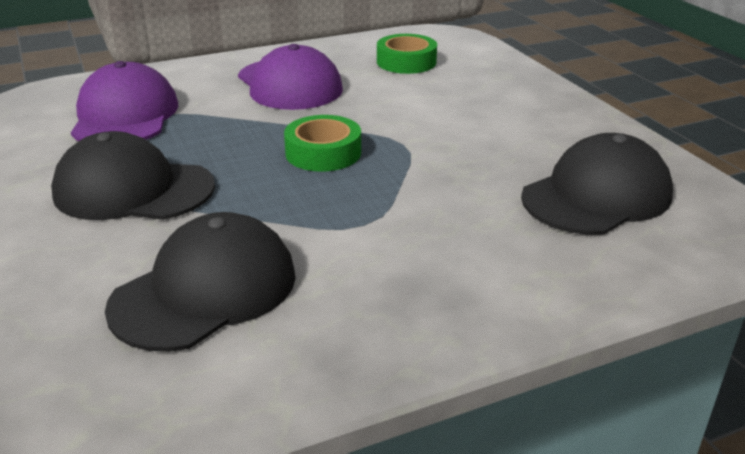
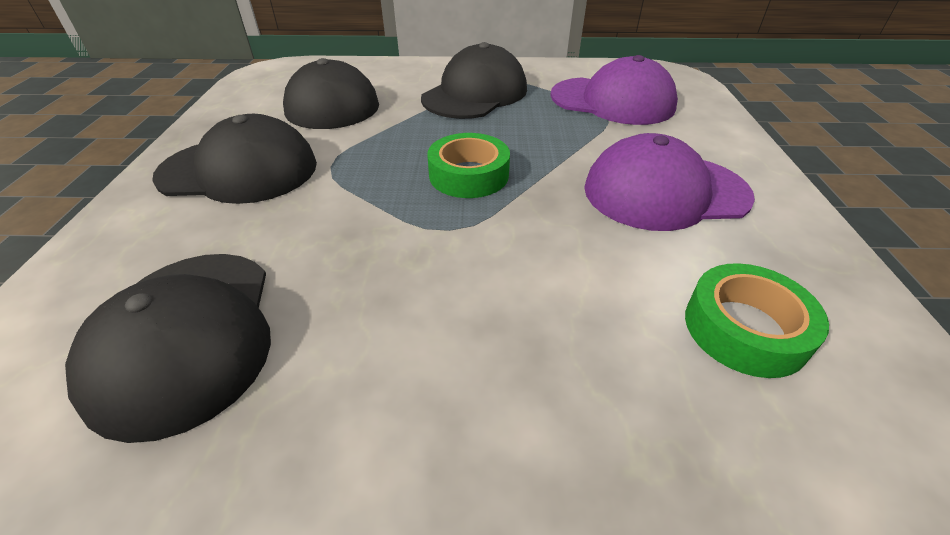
camera: 115 degrees right, 10 degrees up
none -> black cap [152,114,317,204]

